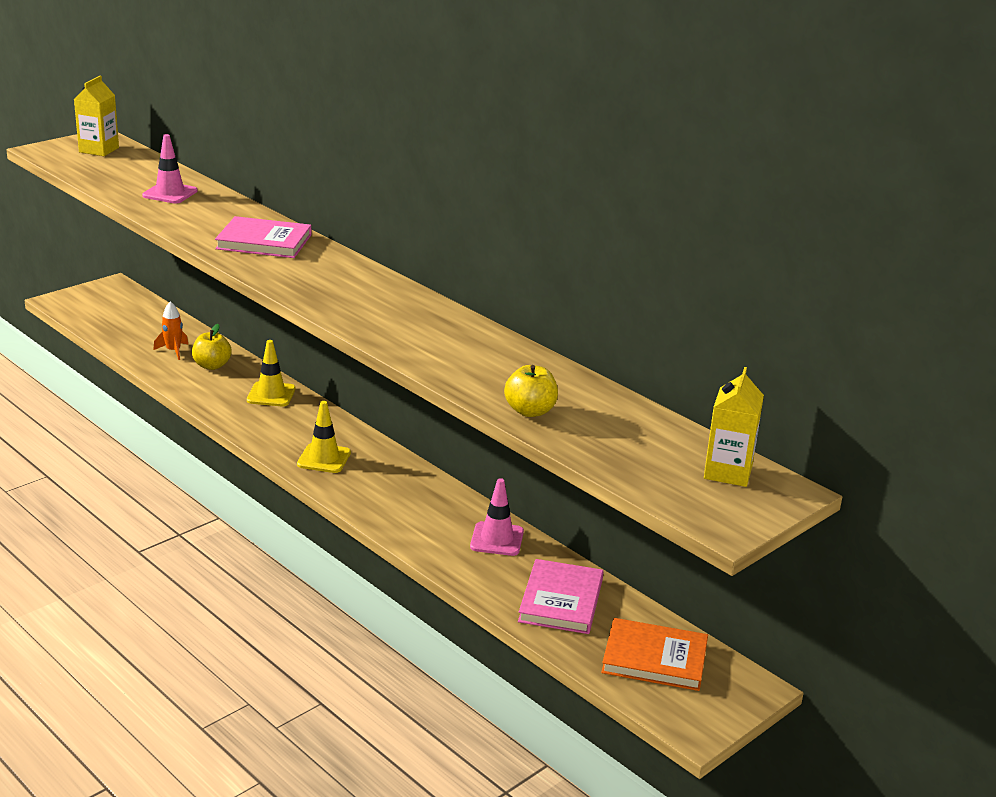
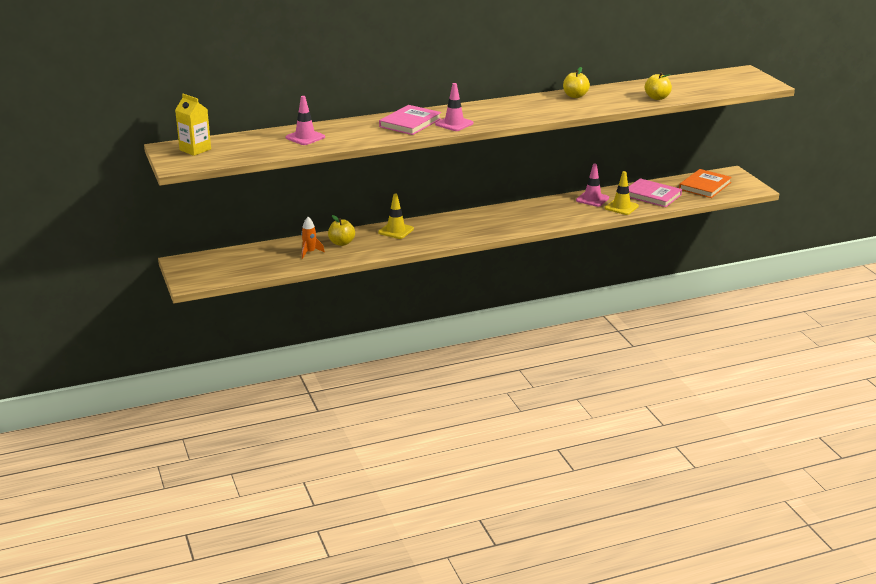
camera: 65 degrees left, 0 degrees up
yellow traffic cone [297,401,351,473] -> yellow traffic cone moved to [605,171,639,215]
yellow carton [704,367,764,487] -> none
none -> pink traffic cone [435,83,473,131]
none -> yellow apple [563,67,590,98]

